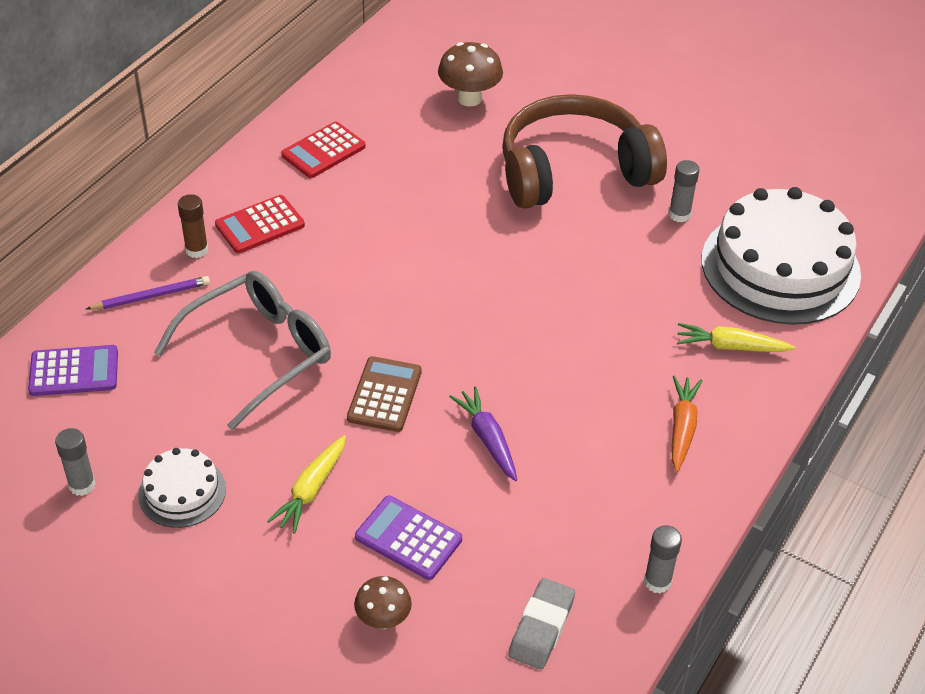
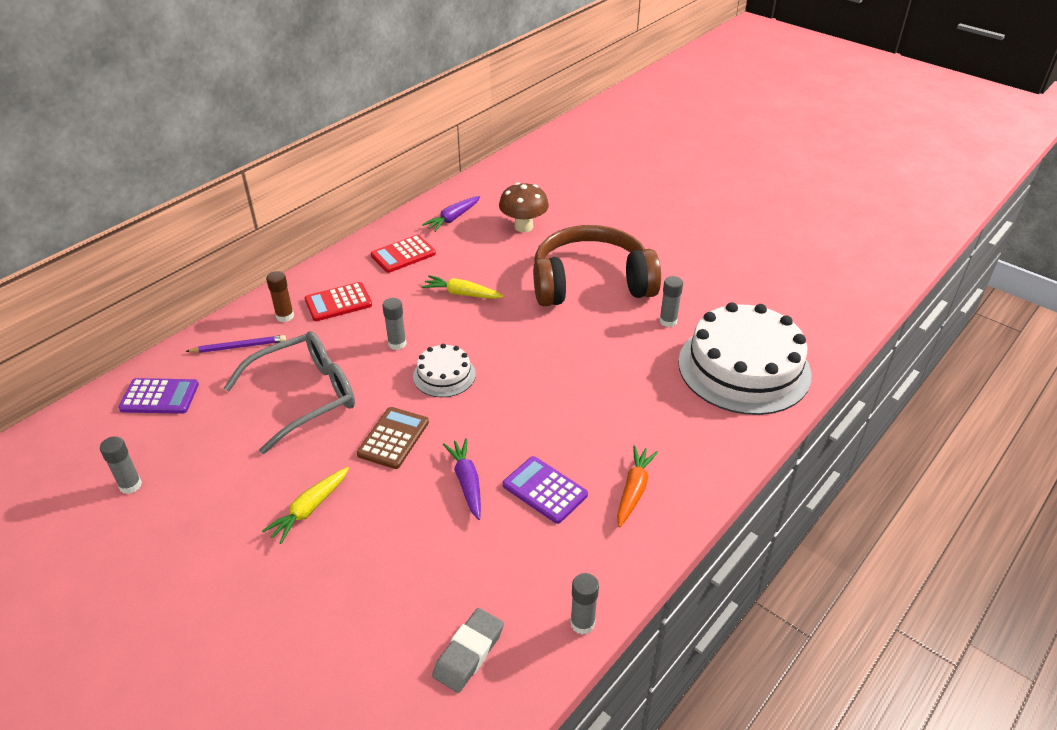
camera: 10 degrees right, 5 degrees down
white cake [138,448,226,528] -> white cake moved to [413,344,476,397]
brown mushroom [354,576,412,629] -> none
purple calculator [355,496,462,580] -> purple calculator moved to [503,456,588,524]
yellow carrot [677,323,795,352] -> yellow carrot moved to [422,275,504,299]
none -> grey glue stick [382,298,407,350]
none -> purple carrot [422,196,480,232]

